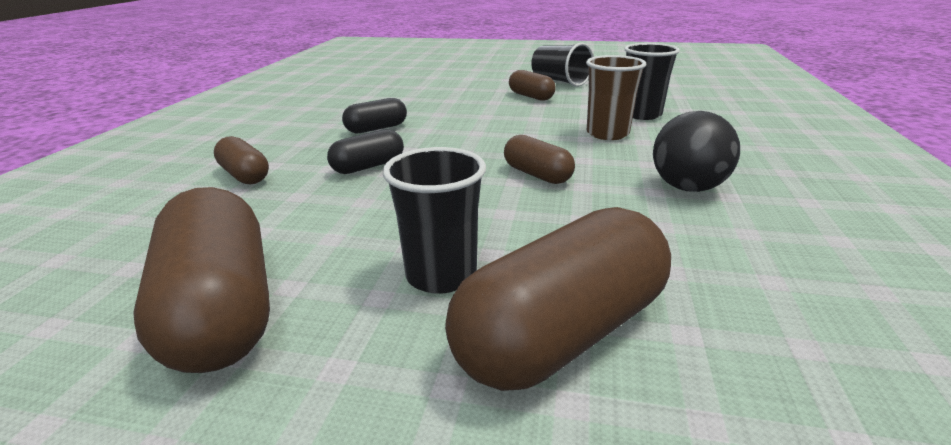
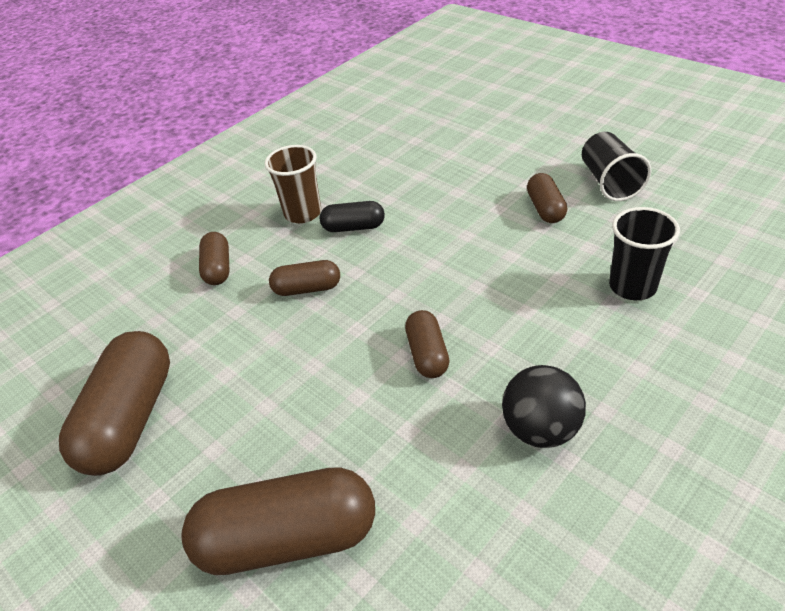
camera: 35 degrees right, 15 degrees up
black capsule [327,129,404,174] -> brown capsule [269,260,340,296]
black cup [383,147,486,294] -> none
brown cup [586,55,646,140] -> brown cup moved to [265,145,321,223]

